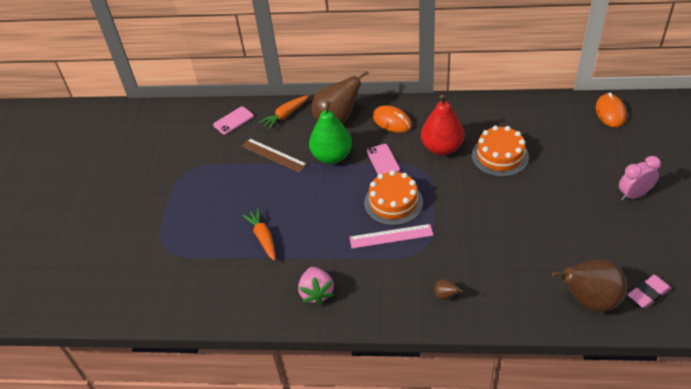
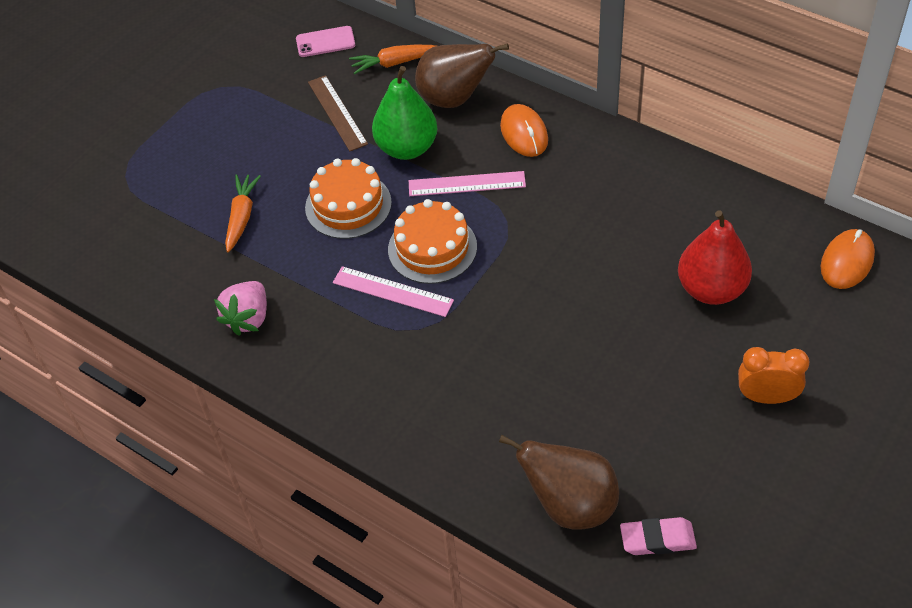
camera: 30 degrees right, 5 degrees up
pink phone [367,144,400,174] -> pink ruler [409,171,526,196]
red pear [421,95,464,156] -> red pear moved to [678,210,752,305]
brown pear [434,279,463,300] -> none
orange cake [472,126,529,177] -> orange cake moved to [305,158,392,239]
pink clock [619,156,661,201] -> orange clock [738,347,810,404]

